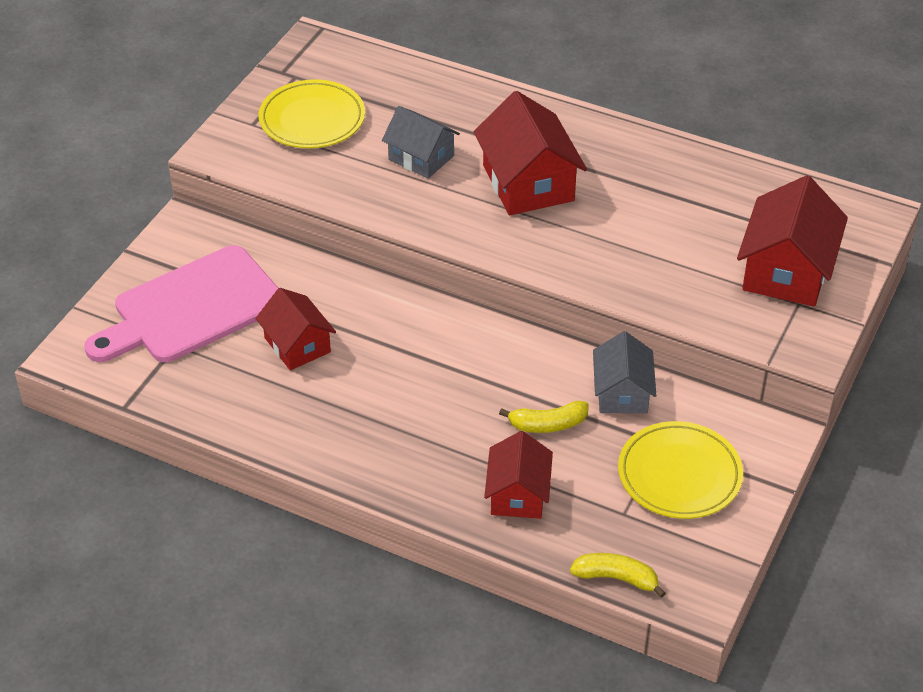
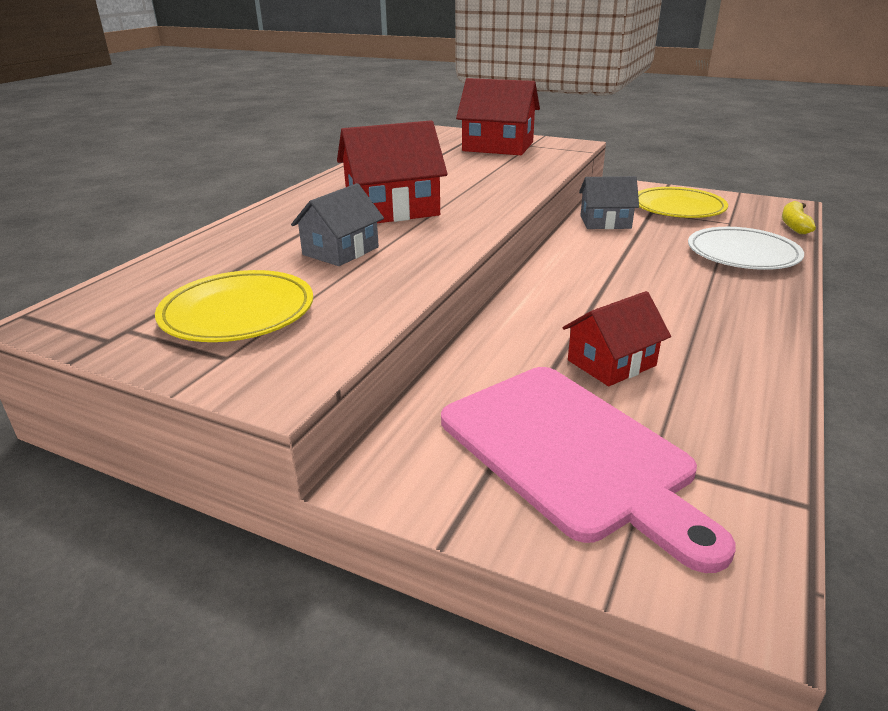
camera: 90 degrees left, 15 degrees down
red house [484,431,553,519] -> white plate [688,227,804,270]
yellow banana [499,401,589,433] -> none

